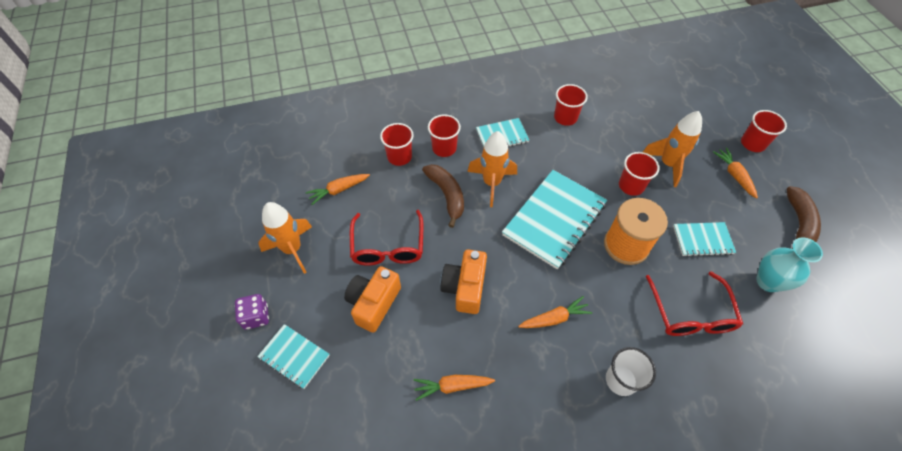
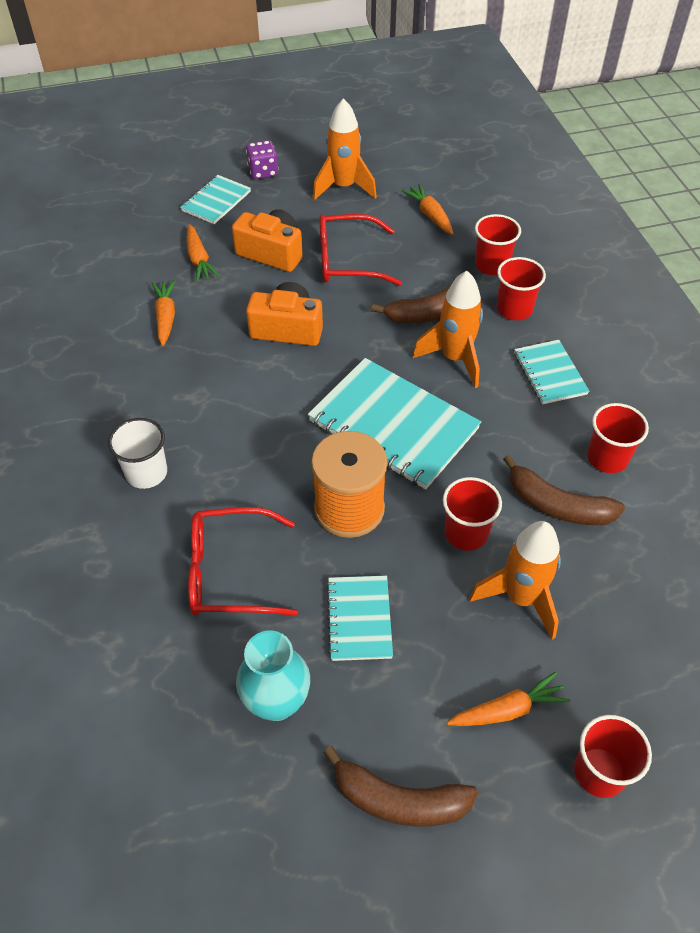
camera: 90 degrees right, 5 degrees down
orange carrot [518,296,592,328] -> orange carrot moved to [186,224,220,282]
none -> brown banana [503,455,625,525]

